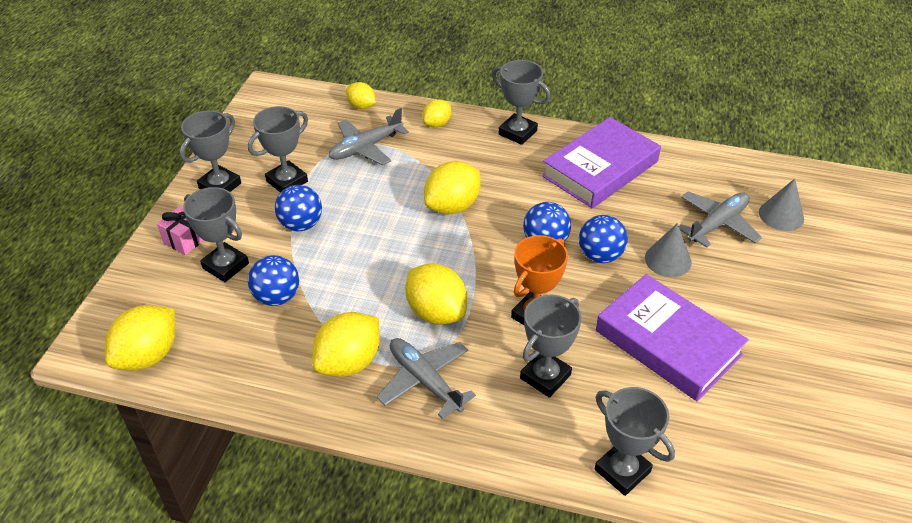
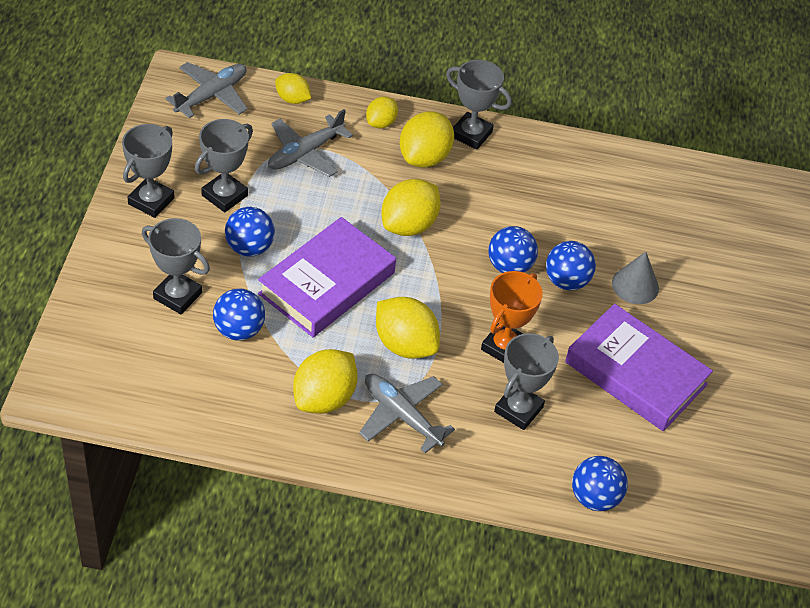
camera: 10 degrees left, 5 degrees up
yellow lemon [105,305,176,370] -> yellow lemon moved to [400,111,454,168]
pink gift [157,206,204,255] -> none
purple book [542,117,661,208] -> purple book moved to [258,217,396,337]
grey trophy [595,387,675,496] -> blue ball [572,456,628,511]
grey plane [679,191,762,247] -> grey plane moved to [165,62,248,118]
grey cone [759,179,804,231] -> none

